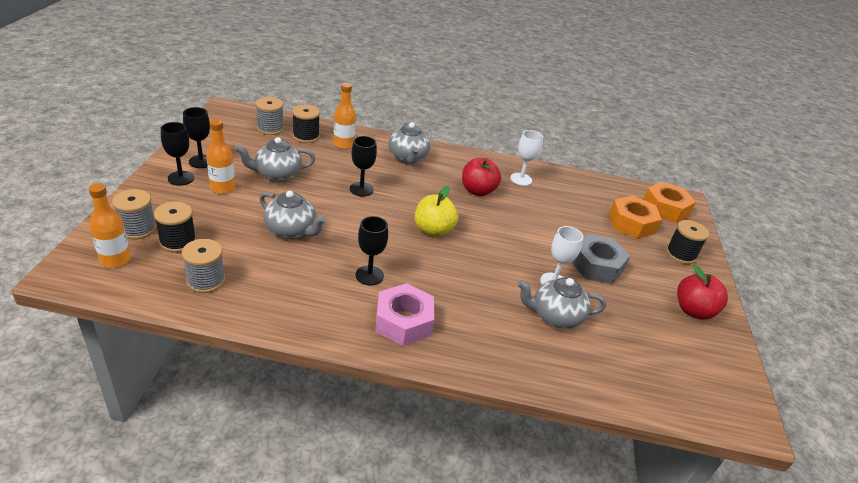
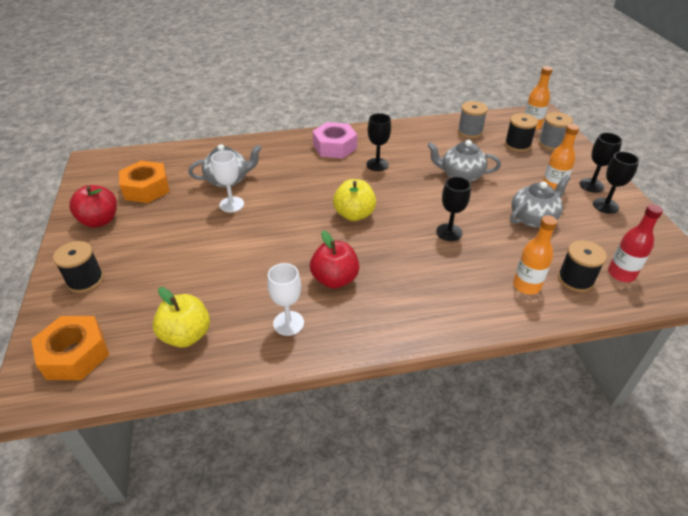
camera: 165 degrees right, 5 degrees up
grey spool [255,97,284,135] -> red bottle [608,204,663,282]
grey teapot [388,122,430,164] -> none
grey nut [571,234,630,284] -> none
orange nut [609,195,662,239] -> orange nut moved to [119,161,170,203]
none -> yellow apple [152,287,210,348]

